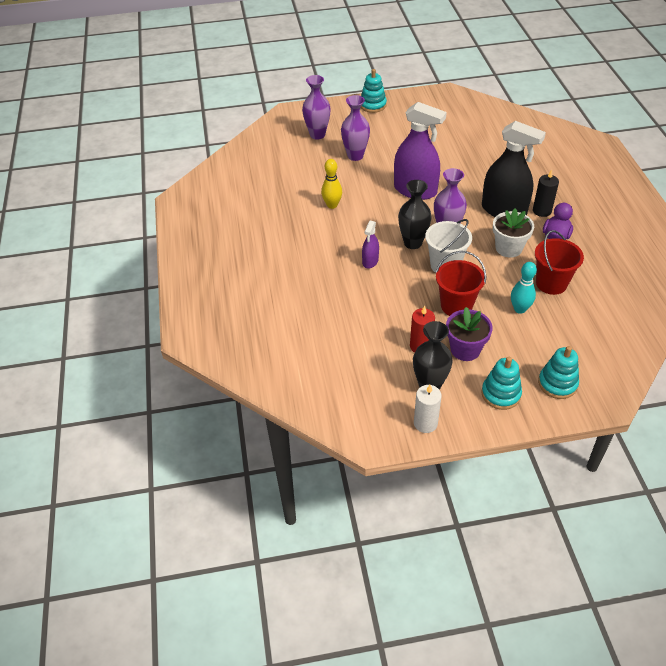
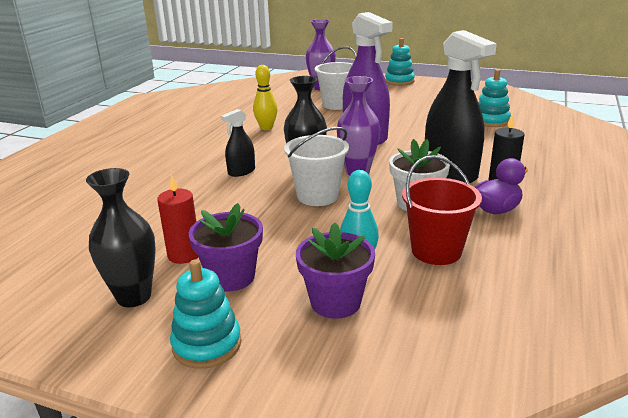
camera: 30 degrees right, 20 degrees down
purple vase [341,95,370,161] -> white bucket [315,46,356,110]
purple spray bottle [362,221,379,269] -> black spray bottle [221,109,255,177]
white candle [414,385,441,433] -> none
red bucket [436,251,486,316] -> none
turquoise stacking toy [538,346,579,399] -> turquoise stacking toy moved to [478,69,511,127]
none -> purple flower pot [296,222,375,319]

